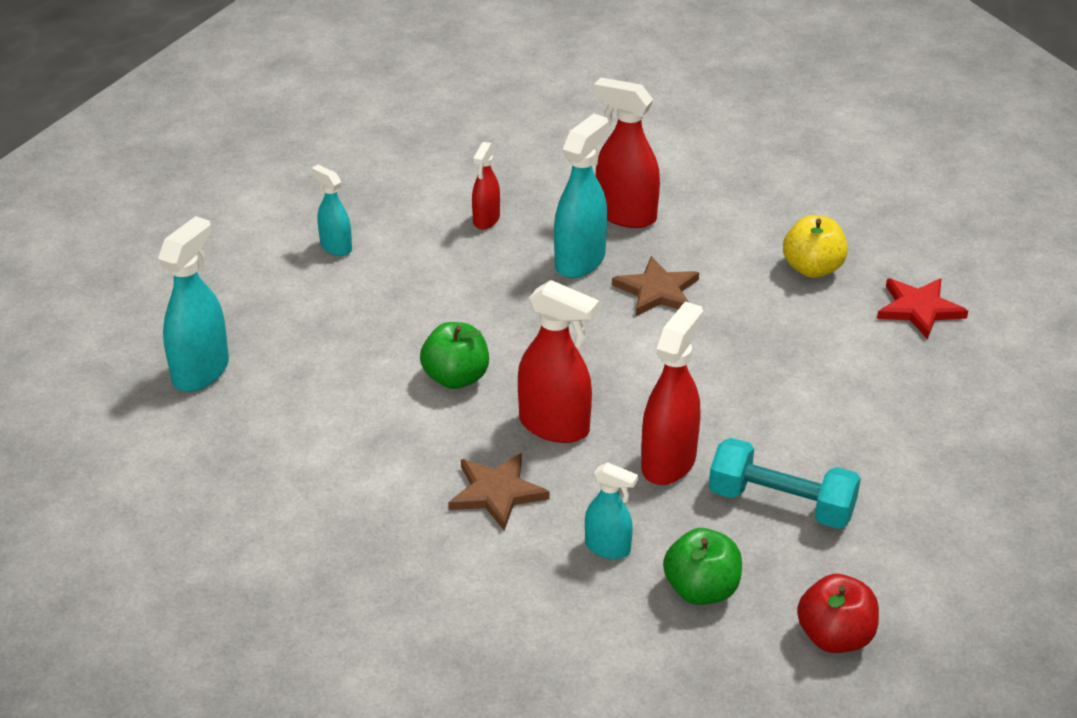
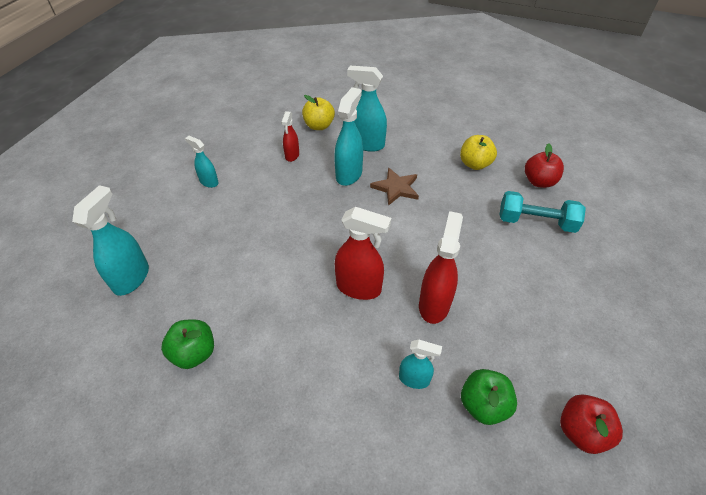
camera: 10 degrees left, 10 degrees up
green apple [420,322,489,389] -> green apple moved to [161,319,214,369]
brown star [448,453,550,530] -> none
red spray bottle [594,78,660,228] -> turquoise spray bottle [347,66,387,152]
turquoise dumbbell [709,438,861,529] -> turquoise dumbbell moved to [499,191,586,233]
red star [877,278,968,339] -> red apple [525,143,564,188]
none -> yellow apple [302,95,335,130]

